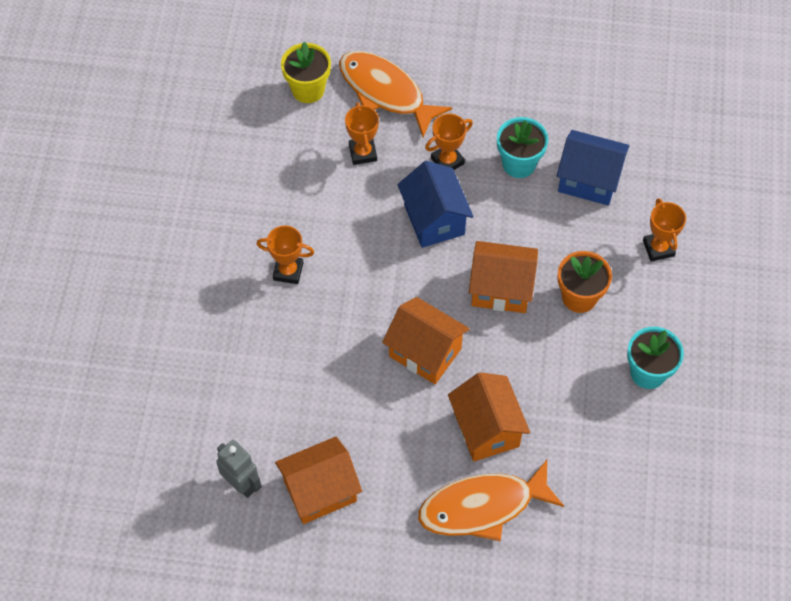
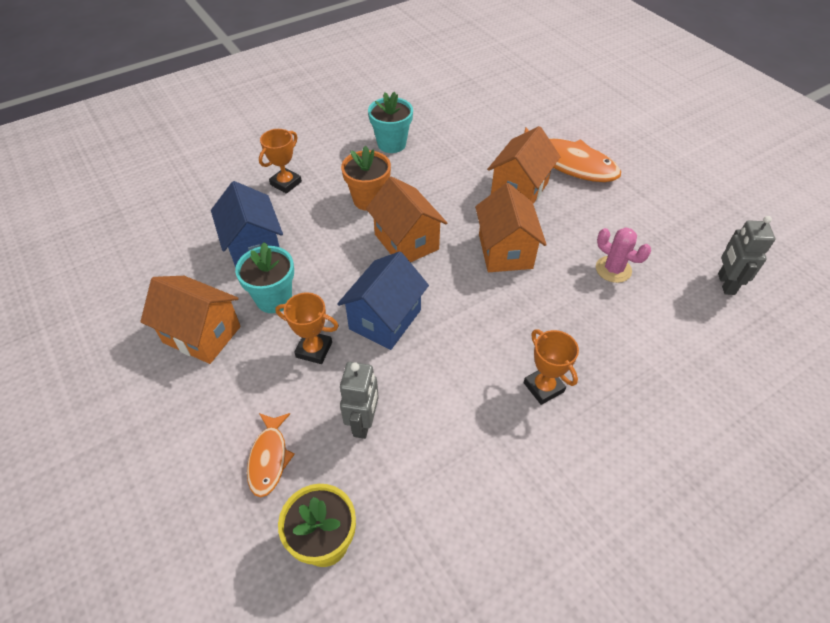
camera: 130 degrees left, 10 degrees down
orange house [275,437,362,524] -> orange house moved to [140,276,241,364]
orange fish [339,51,452,138] -> orange fish [247,413,295,497], size x0.54
orange trophy [345,102,379,165] -> grey robot [340,362,379,439]
none -> pink cactus [596,227,651,283]

